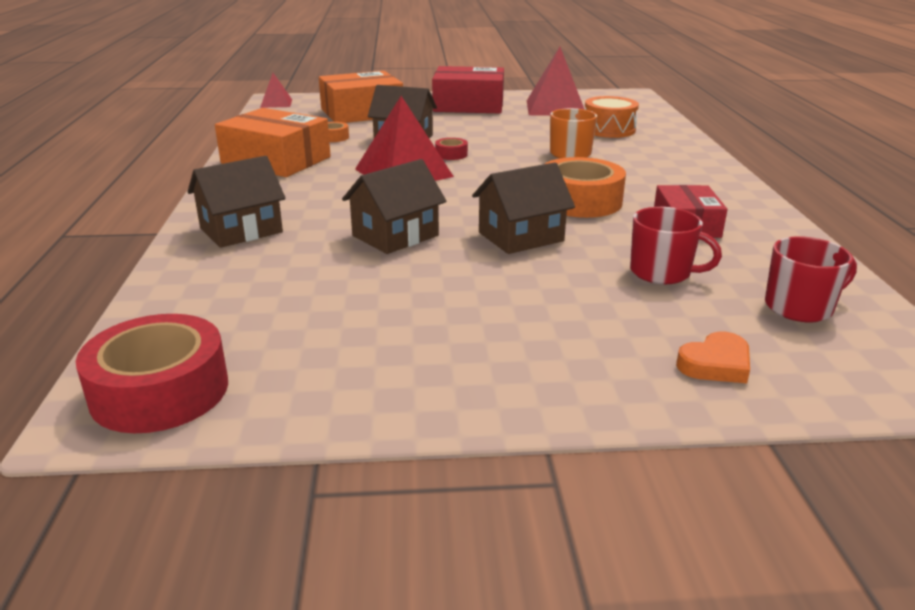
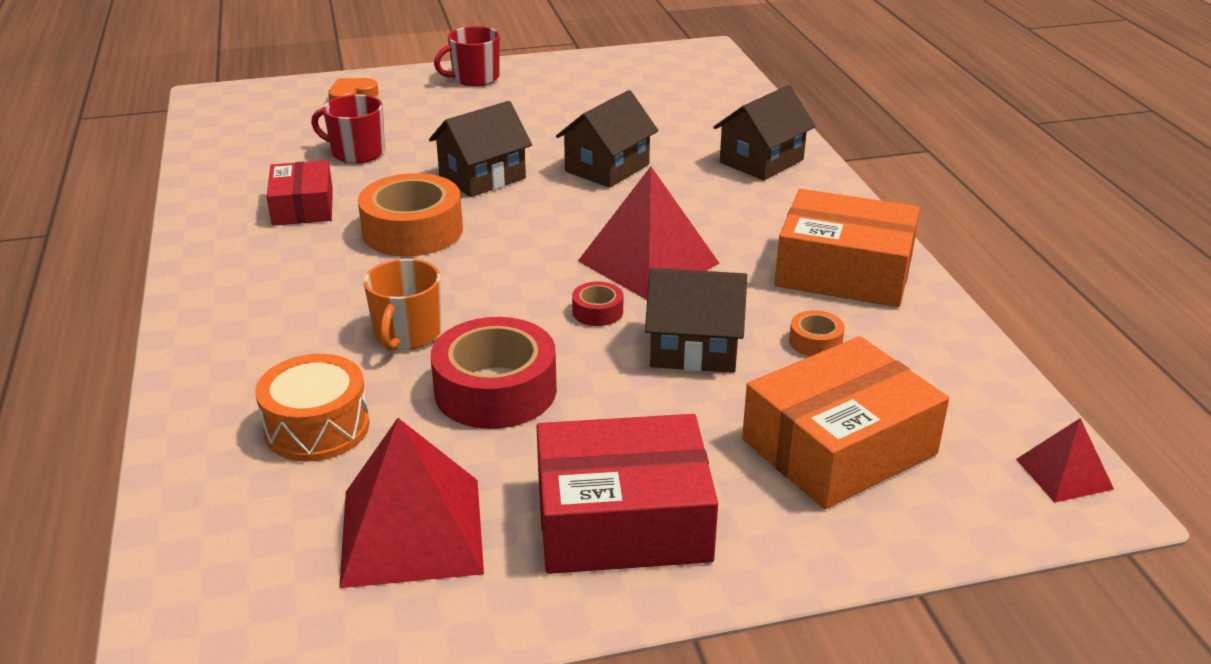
camera: 170 degrees right, 5 degrees up
red tape [76,314,228,433] -> red tape moved to [430,317,557,429]
red mug [765,236,857,322] -> red mug moved to [434,26,500,86]

